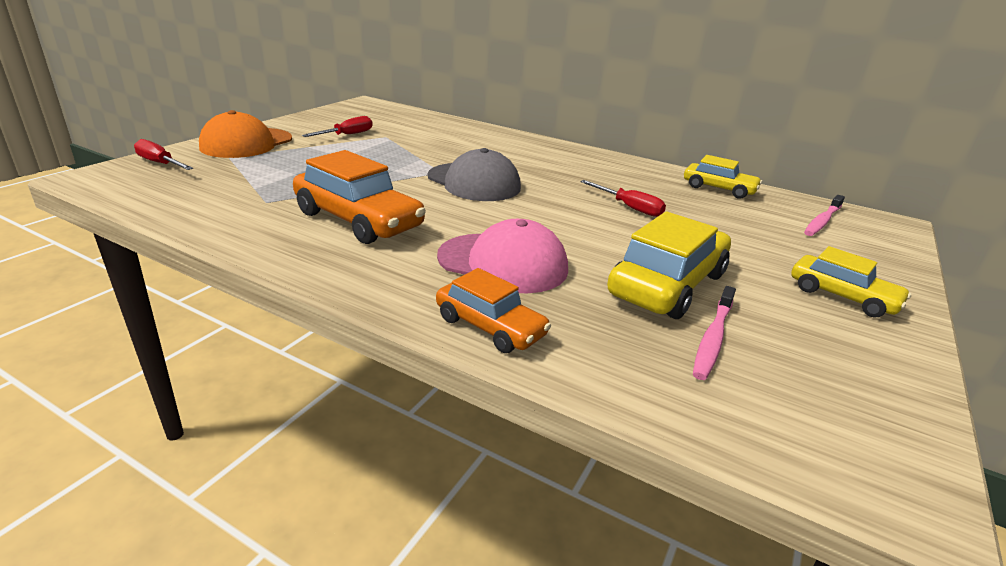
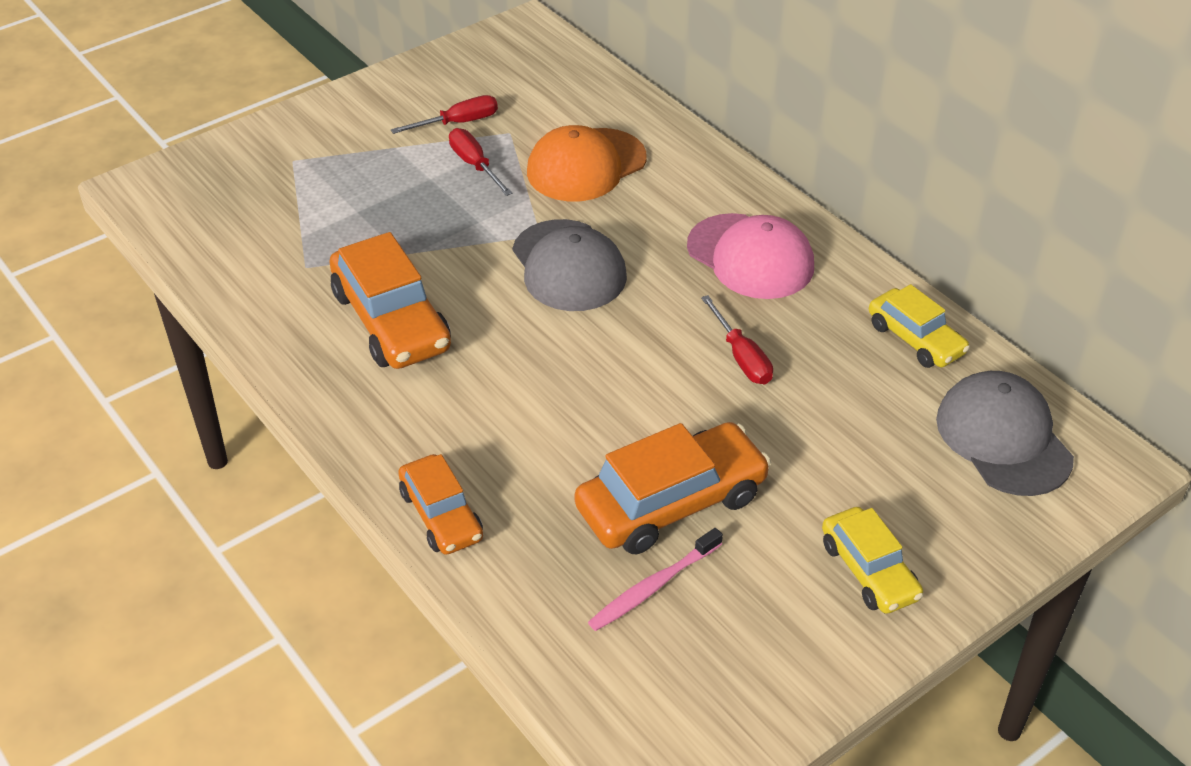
camera: 25 degrees right, 15 degrees up
red screwdriver [134,139,193,170] -> red screwdriver moved to [449,128,513,196]
orange cap [199,110,292,158] -> orange cap moved to [527,125,646,201]
pink cap [437,219,568,293] -> pink cap moved to [687,213,814,299]
yellow car [607,212,731,319] -> orange car [575,422,771,554]
pink toothbrush [804,195,845,236] -> grey cap [936,371,1074,496]

